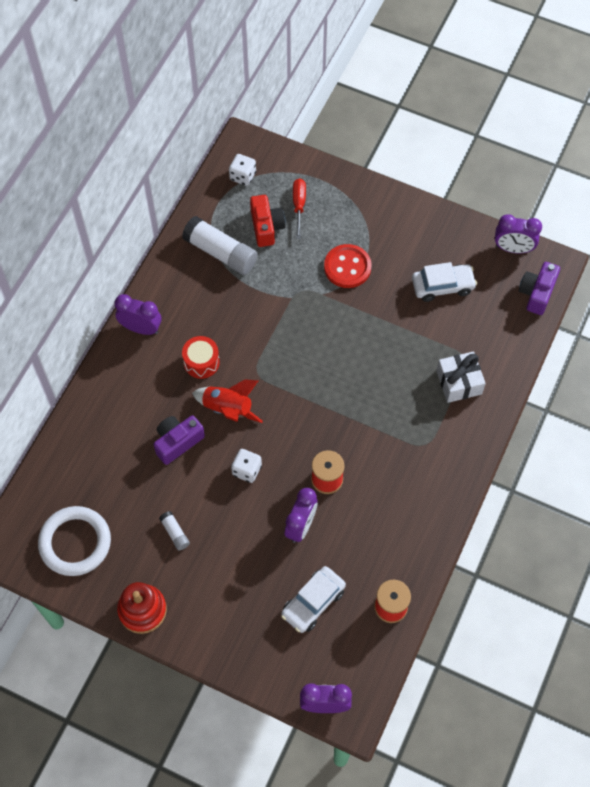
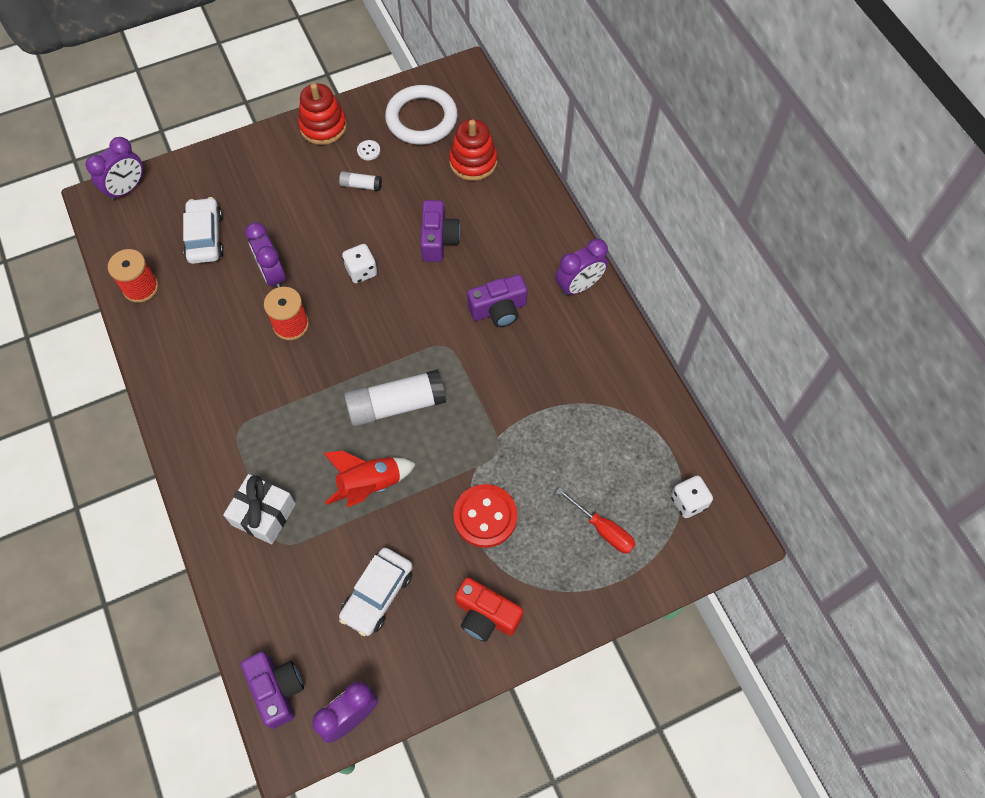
camera: 130 degrees right, 0 degrees up
white glue stick [182,216,258,275] -> white glue stick moved to [344,369,446,426]
red drum [182,336,220,379] -> purple camera [467,274,528,327]
red rocket [192,379,263,423] -> red rocket moved to [324,451,416,507]
red camera [250,195,286,247] -> red camera moved to [455,577,523,642]
none -> white button [357,140,380,160]
none -> red stacking toy [449,119,497,181]

